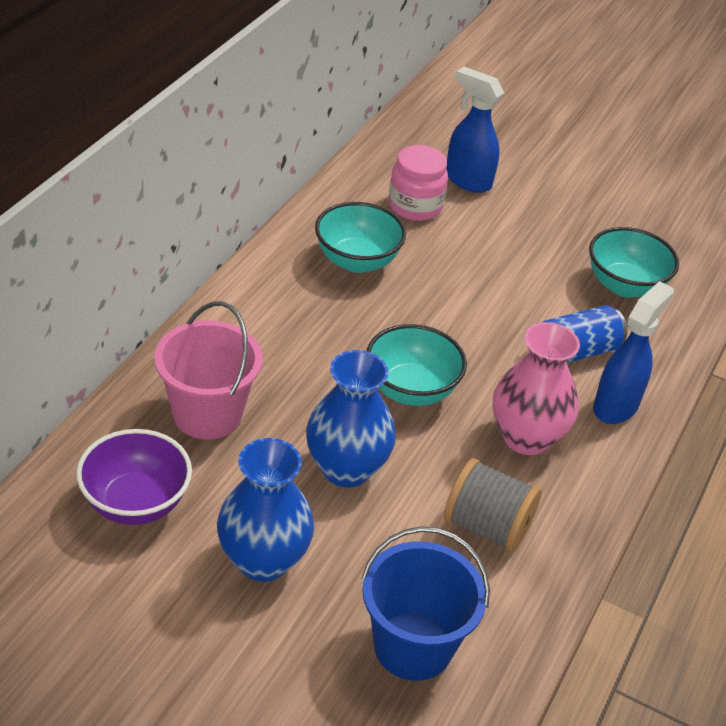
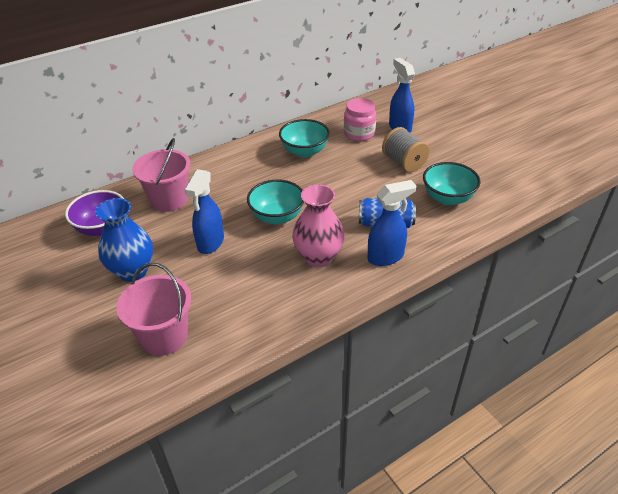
camera: 35 degrees right, 0 degrees up
blue vase [306,350,396,487] -> blue spray bottle [185,169,224,254]
blue bucket [361,526,490,681] -> pink bucket [116,263,191,356]
grey spool [444,458,542,552] -> grey spool moved to [382,127,430,172]

